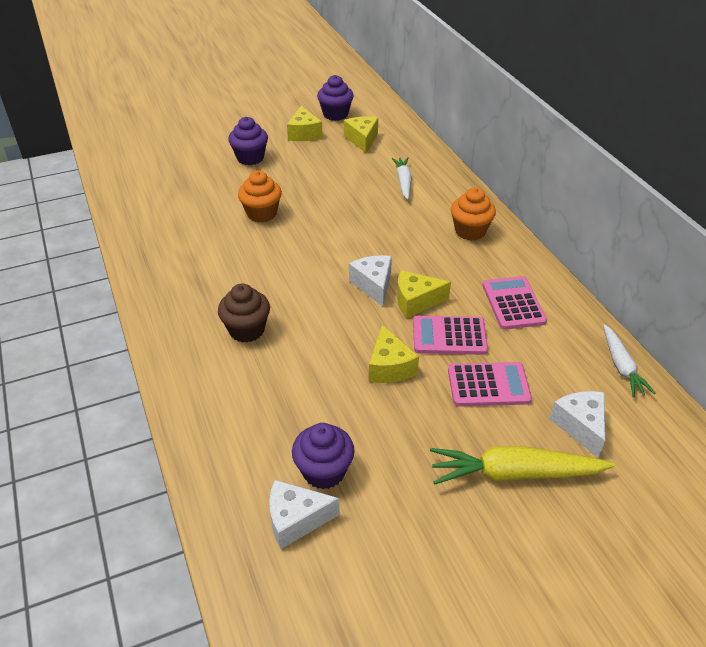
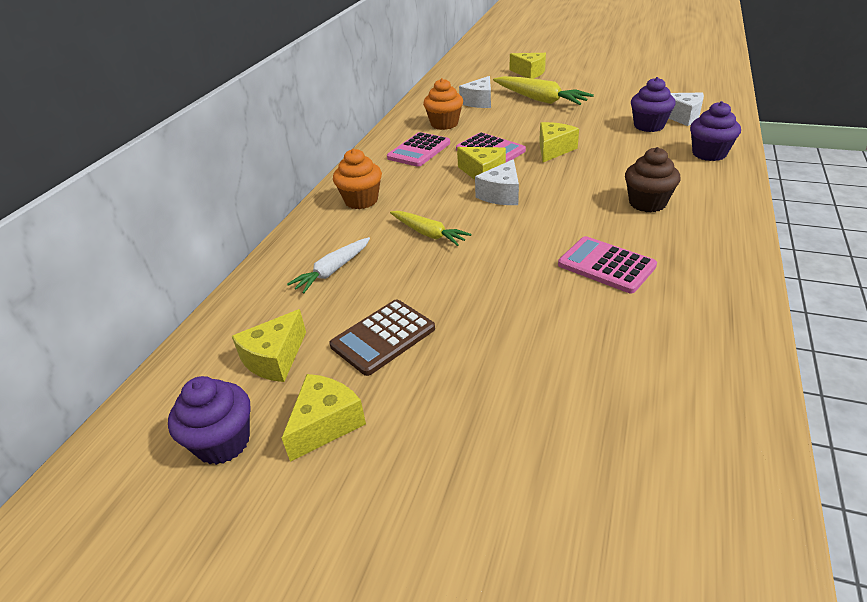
camera: 135 degrees left, 5 degrees down
purple cupcake [228,117,268,165] -> purple cupcake moved to [690,101,741,161]
orange cupcake [238,170,282,223] -> orange cupcake moved to [423,78,463,130]
pink calculator [448,362,532,407] -> pink calculator moved to [558,236,657,293]
white carrot [603,324,655,397] -> none
none -> brown calculator [329,299,435,376]
none -> yellow carrot [390,211,472,246]
none -> yellow cheese [510,53,546,79]

